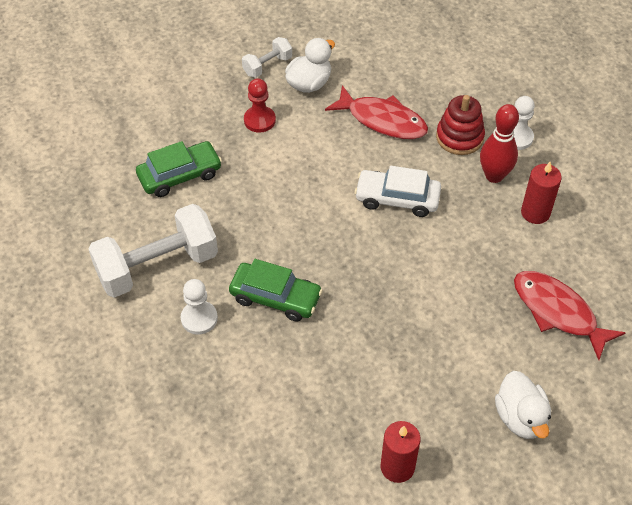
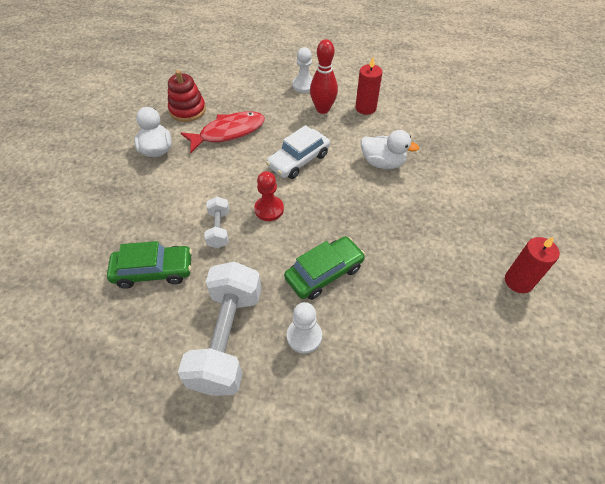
camera: 55 degrees left, 0 degrees up
green car [136,141,222,197] -> green car turned 75 degrees clockwise [107,241,192,289]
white dumbbell [242,37,292,78] -> white dumbbell moved to [204,197,229,248]
red pawn [244,78,276,133] -> red pawn moved to [254,171,284,221]
red stacking toy [436,95,485,155] -> red stacking toy moved to [168,70,206,122]
white duck [495,371,551,439] -> white duck moved to [361,130,419,169]
red fish [514,271,625,360] -> none

